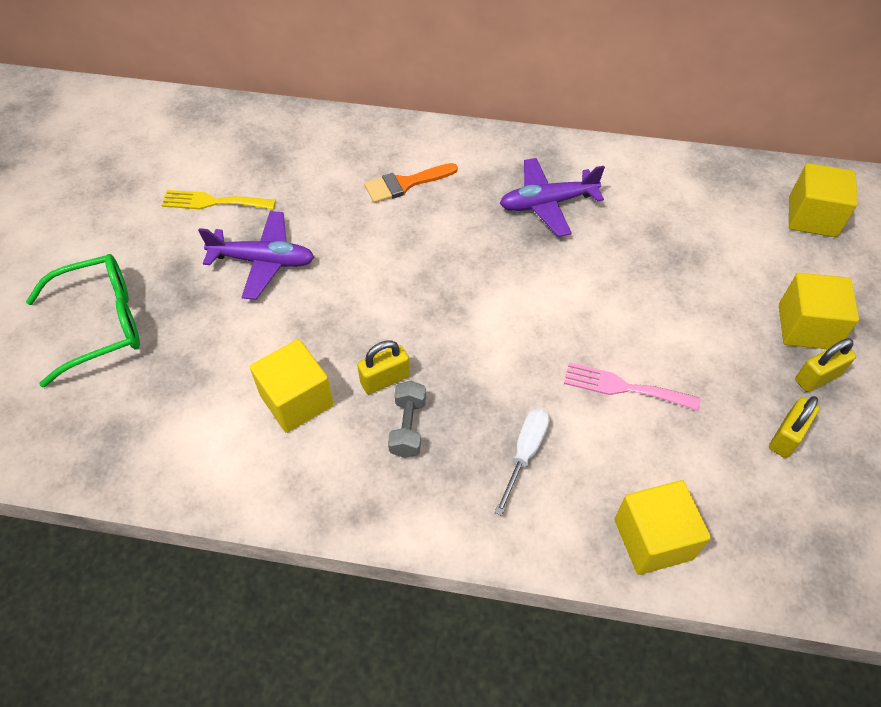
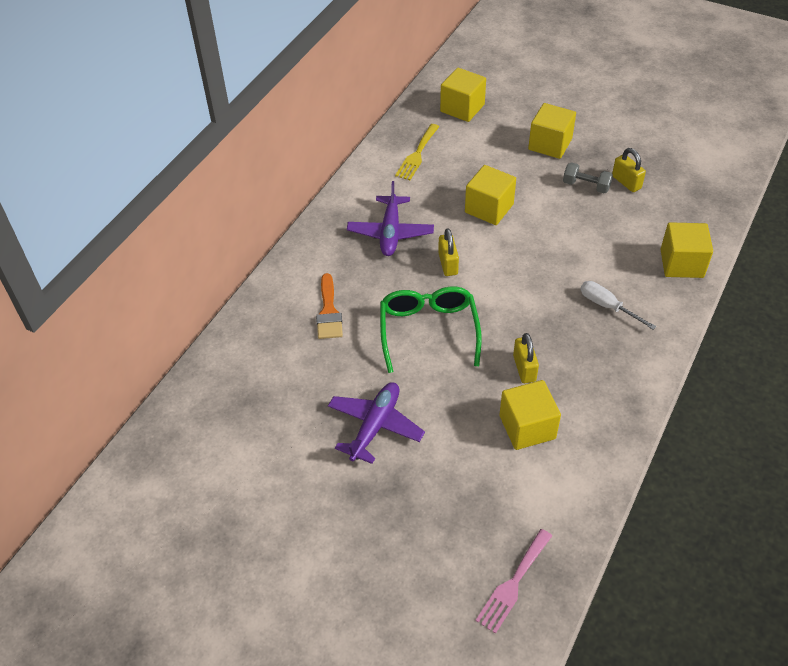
camera: 70 degrees left, 5 degrees down
green glasses [26,254,140,388] -> green glasses moved to [380,286,482,373]
yellow fork [161,190,276,210] -> yellow fork moved to [395,124,439,180]
grey dumbbell [388,381,426,458] -> grey dumbbell moved to [563,162,613,194]
pink fork [564,362,700,411] -> pink fork moved to [475,529,552,634]
yellow padlock [795,338,856,392] -> yellow padlock moved to [438,229,459,276]
none -> yellow cube [465,165,516,225]

